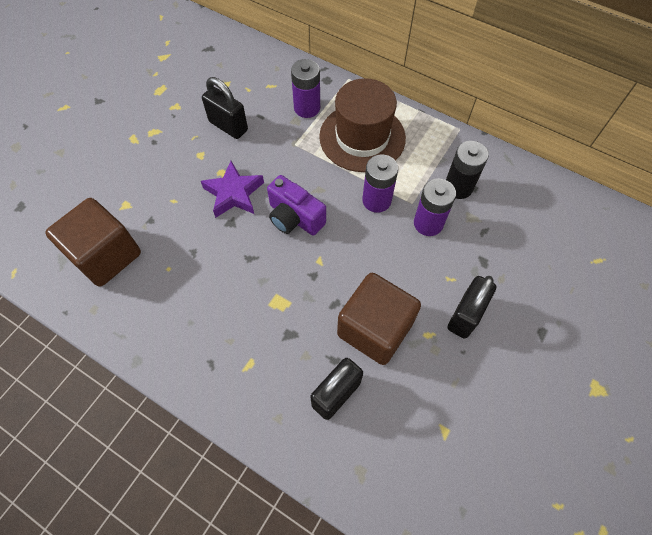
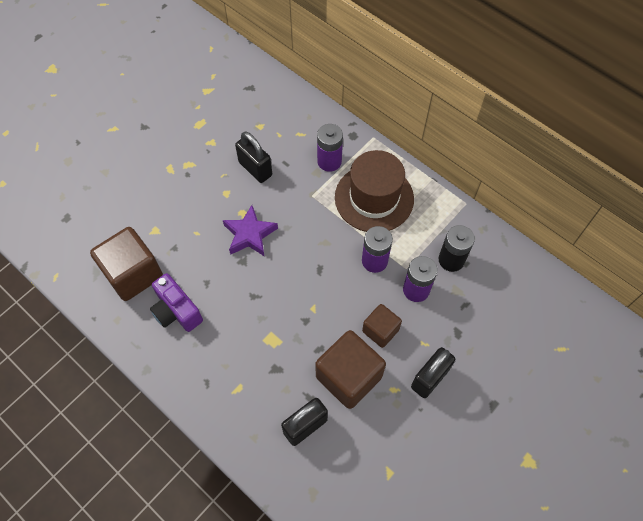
camera: 10 degrees right, 0 degrees up
purple camera [267,175,326,236] -> purple camera moved to [150,273,203,332]
none -> brown cube [362,304,402,348]

